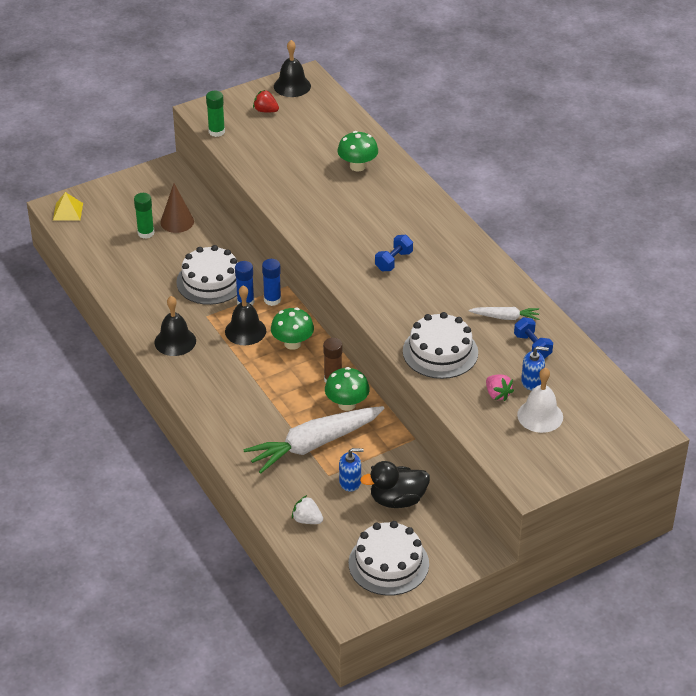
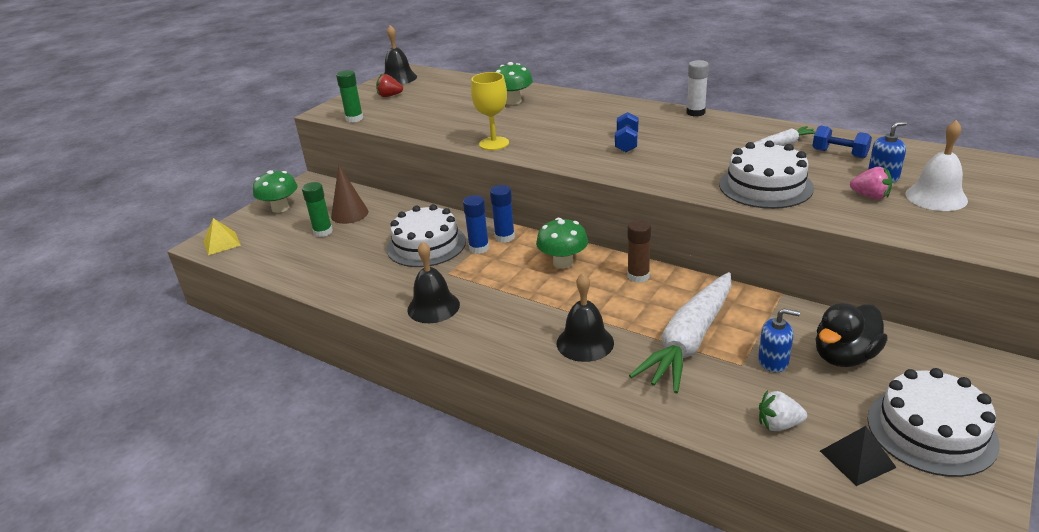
camera: 25 degrees left, 10 degrees down
black bell [225,285,266,345] -> black bell moved to [557,273,614,362]
green mushroom [325,367,370,411] -> green mushroom moved to [253,170,298,213]
blue soap dispenser [339,448,363,492] -> blue soap dispenser turned 45 degrees clockwise [758,308,800,373]
none -> yellow goblet [471,72,509,150]
none -> white glue stick [686,60,709,116]
none -> black pyramid [820,426,897,486]

